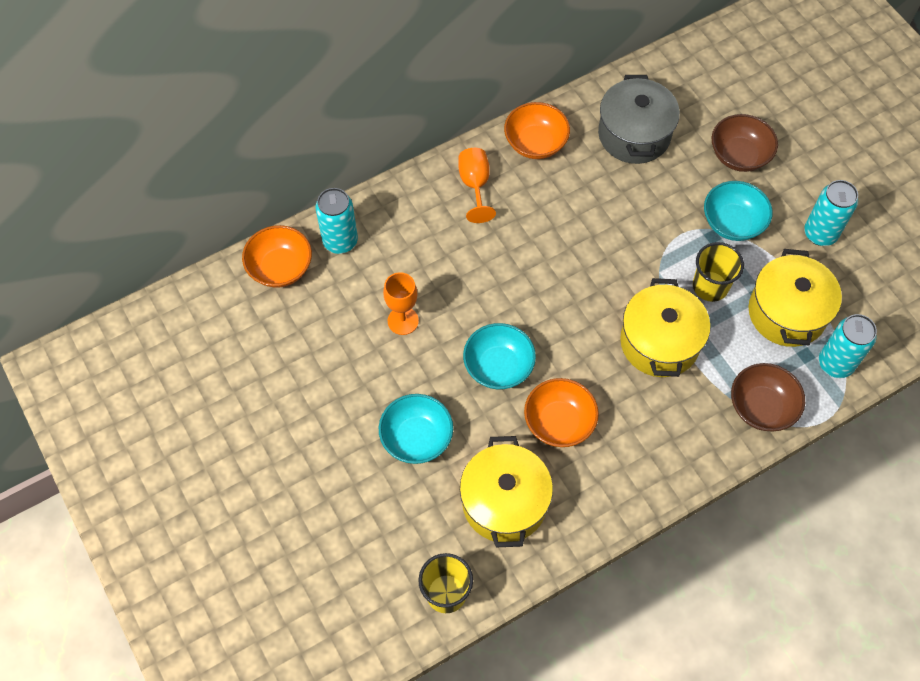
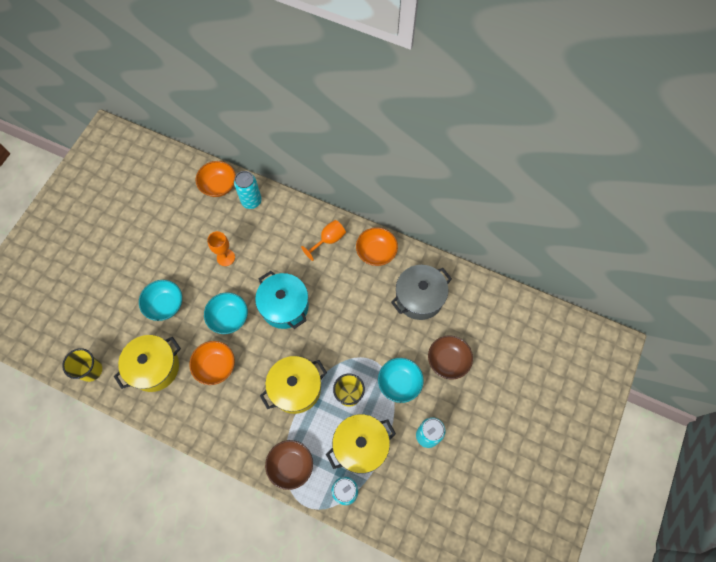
camera: 55 degrees right, 5 degrees up
none -> turquoise pot [255,271,309,329]

